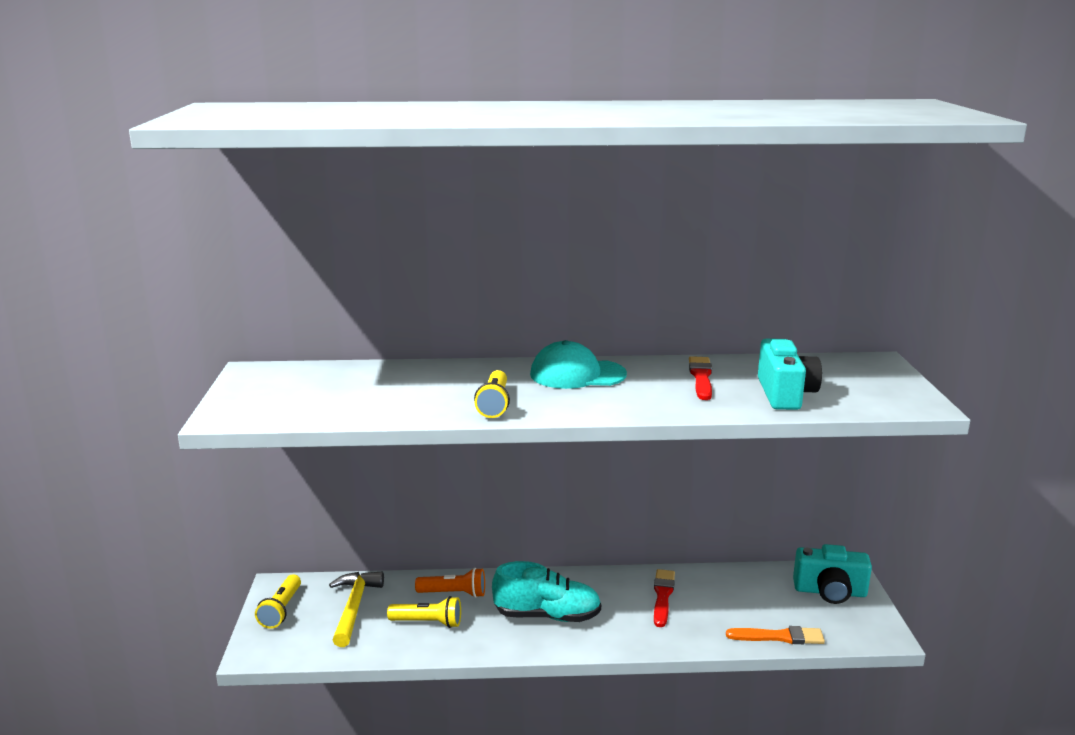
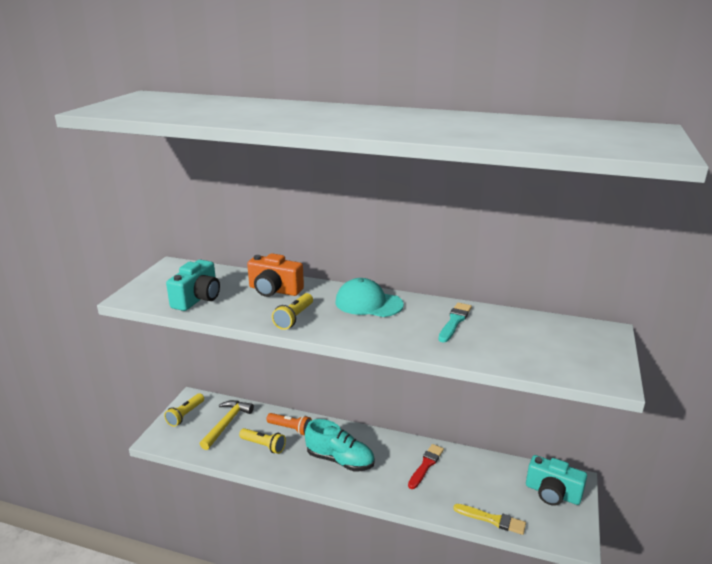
camera: 20 degrees right, 5 degrees up
red brush [689,356,712,400] -> turquoise brush [438,302,472,343]
orange brush [726,626,825,644] -> yellow brush [453,504,526,535]
turquoise camera [758,339,822,410] -> turquoise camera moved to [166,260,220,311]
none -> orange camera [247,253,304,297]

